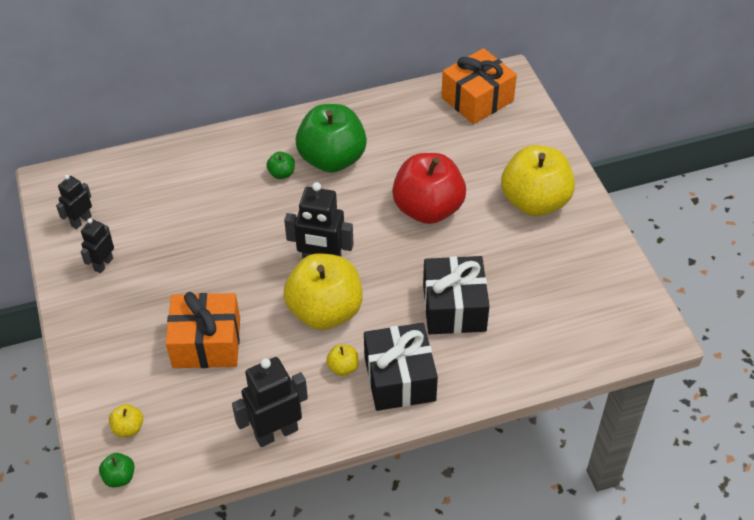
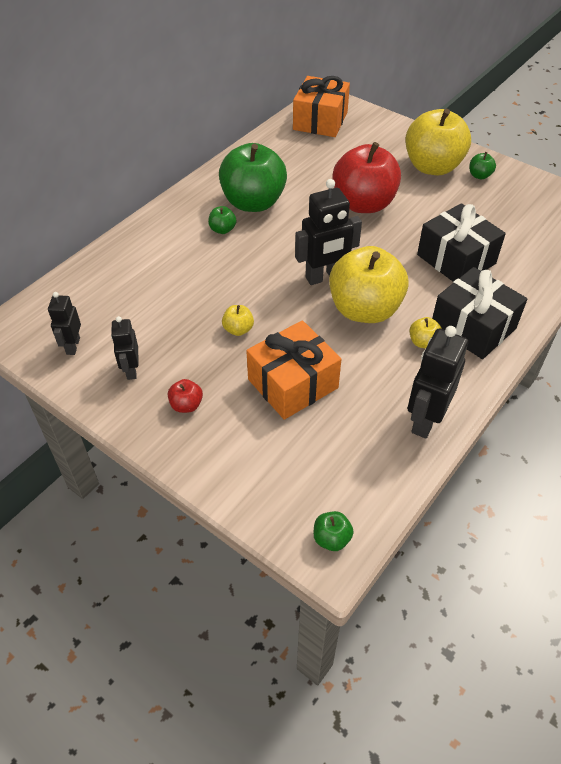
camera: 35 degrees left, 0 degrees up
yellow apple [109,404,143,437] -> yellow apple moved to [222,305,254,336]
none -> red apple [168,379,203,413]
none -> green apple [470,152,496,179]

